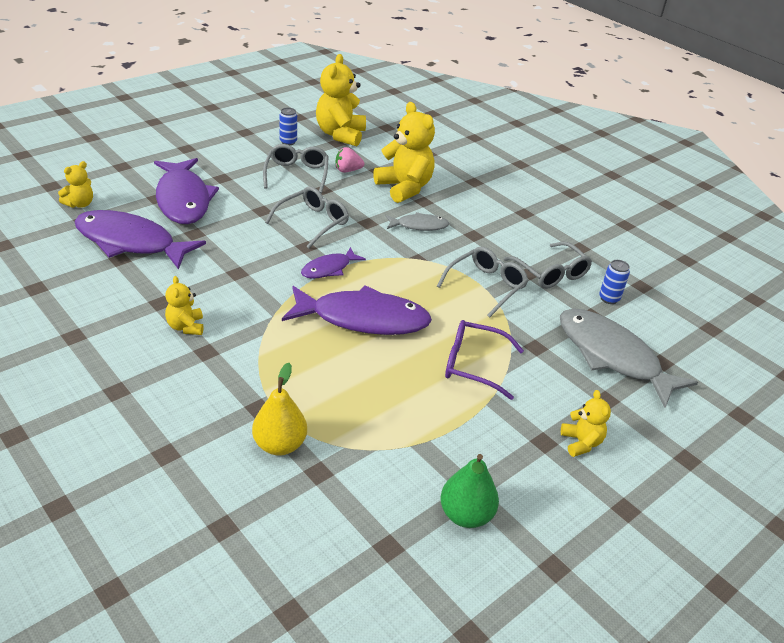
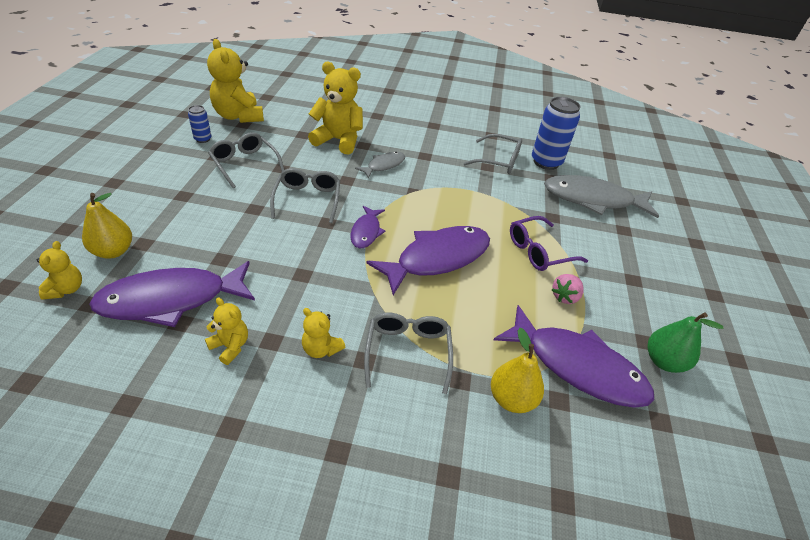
camera: 40 degrees left, 5 degrees up
purple fish [154,158,219,224] -> purple fish moved to [494,305,654,407]
pink strawberry [336,147,364,172] -> pink strawberry moved to [552,274,583,304]
grey glasses [437,247,529,317] -> grey glasses moved to [364,313,453,394]
yellow teddy bear [561,390,611,457] -> yellow teddy bear moved to [205,298,248,365]
blue can [599,260,630,304] -> blue can [532,97,580,170], size x1.99
none -> yellow pear [82,193,132,259]

